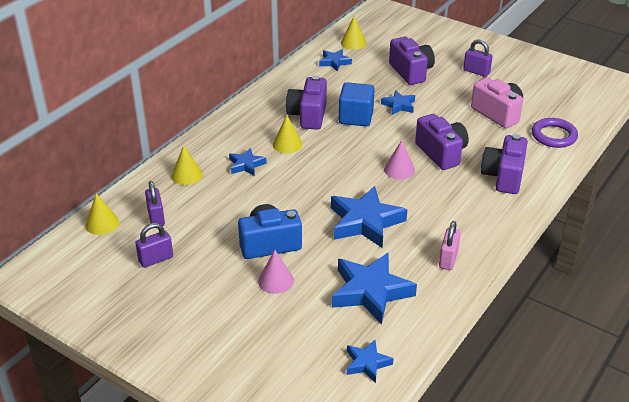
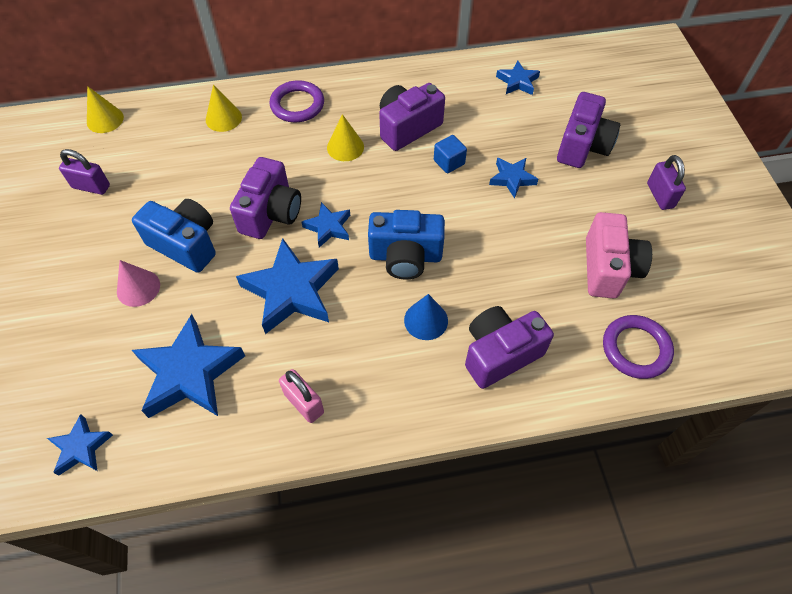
camera: 45 degrees right, 20 degrees up
purple padlock [145,181,165,226] -> none
blue star [229,148,267,176] -> blue star moved to [302,202,350,248]
blue cube [339,82,375,127] -> blue cube [434,135,467,173], size x0.58
yellow cone [341,16,366,50] -> none
pink cone [384,140,415,179] -> blue camera [368,210,445,280]
purple camera [415,114,469,170] -> purple camera moved to [230,157,301,239]
pink padlock [439,221,461,270] -> pink padlock turned 75 degrees clockwise [279,369,324,423]
none -> purple ring [269,80,324,122]
none -> blue cone [404,294,448,340]

